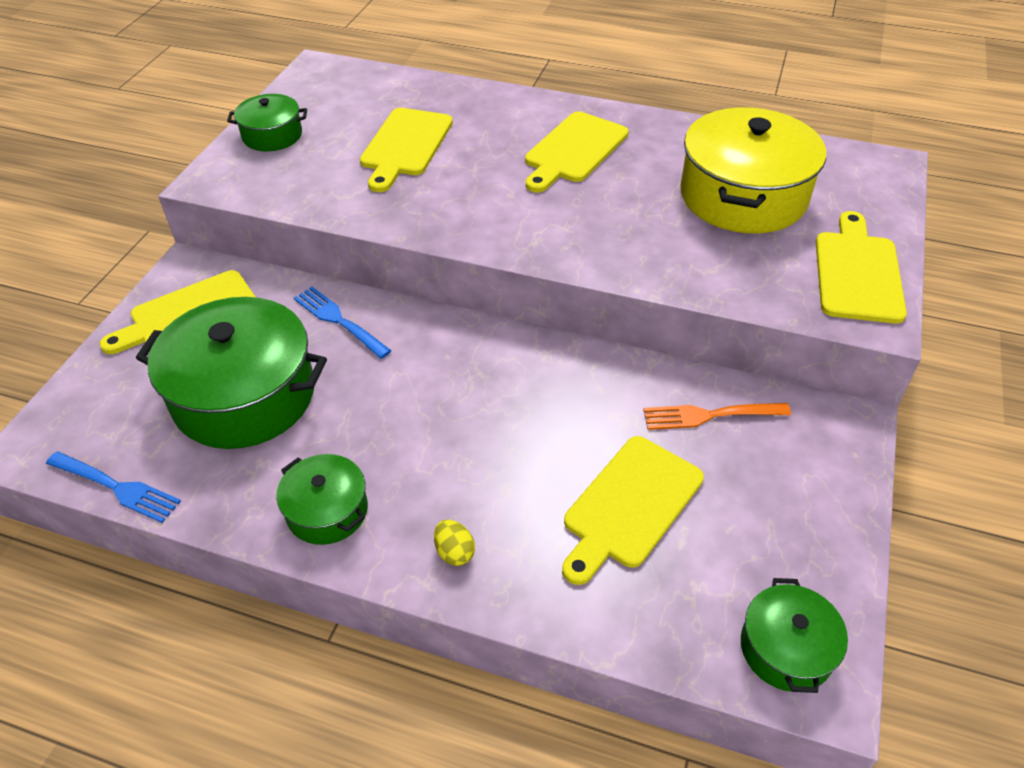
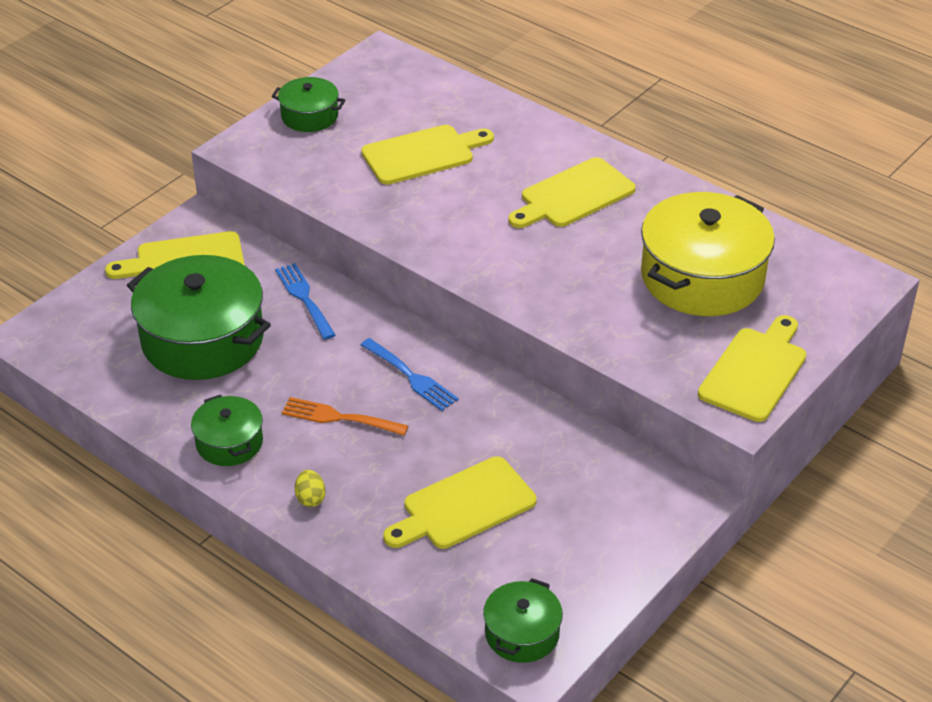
camera: 20 degrees right, 5 degrees down
blue fork [46,451,181,523] -> blue fork moved to [361,338,459,411]
yellow cutting board [360,108,453,192] -> yellow cutting board turned 150 degrees counterclockwise [361,125,494,185]
orange fork [643,403,791,430] -> orange fork moved to [282,397,408,436]

